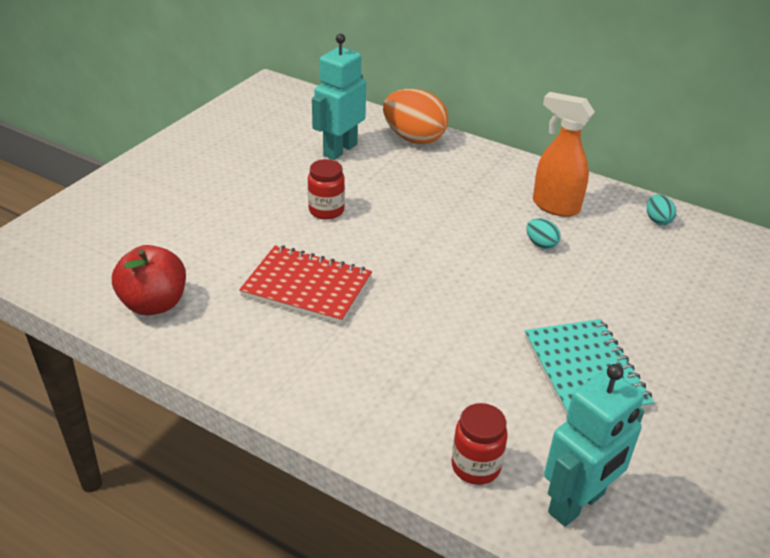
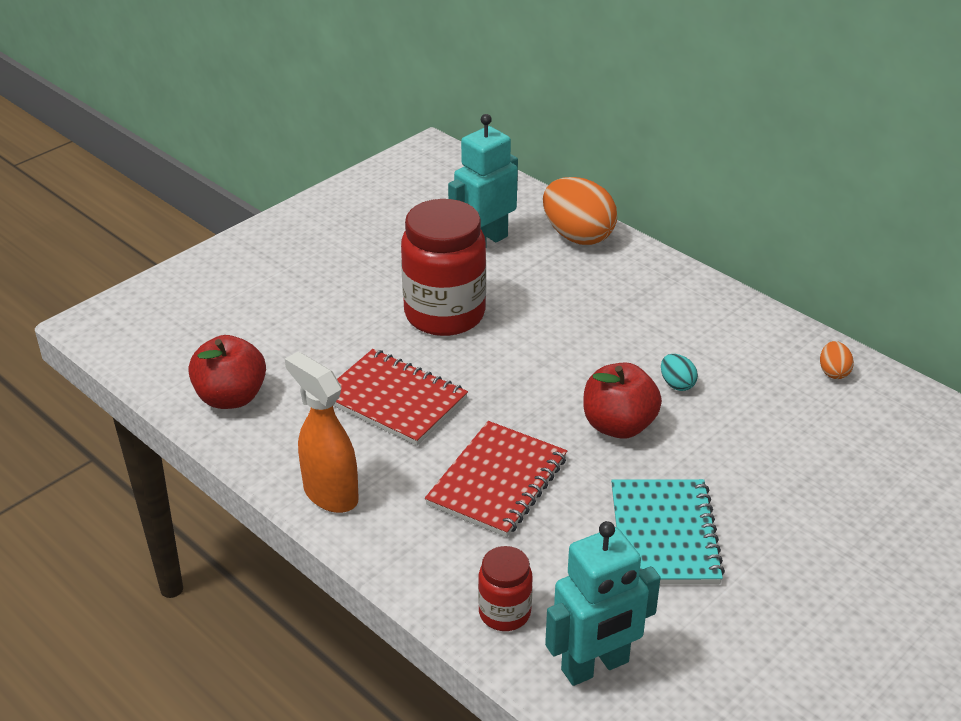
camera: 15 degrees right, 0 degrees up
red jar [308,159,345,220] -> red jar [401,199,486,336], size x1.98
orange spray bottle [533,92,595,217] -> orange spray bottle moved to [285,352,359,513]
turquoise egg [647,195,676,225] -> orange egg [820,341,854,379]
none -> red notebook [425,421,567,537]
none -> red apple [583,362,662,439]

